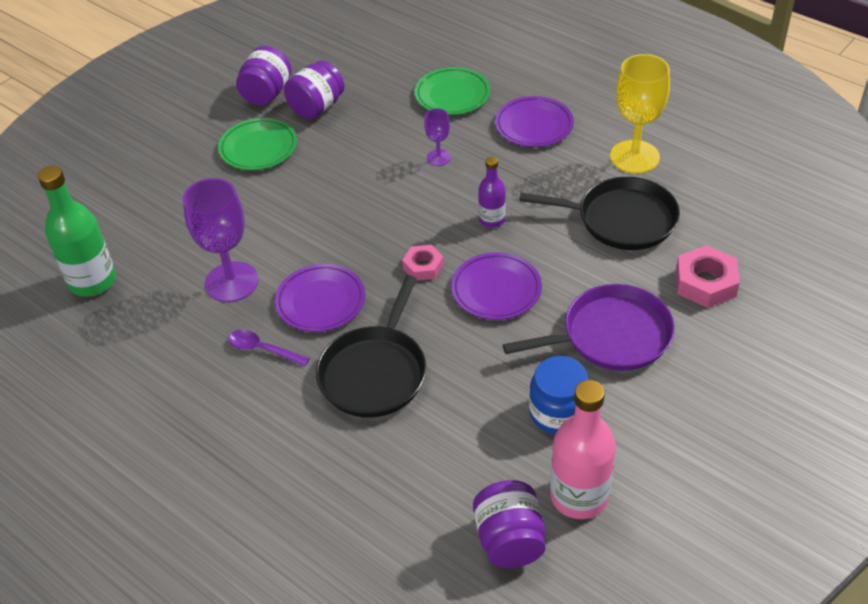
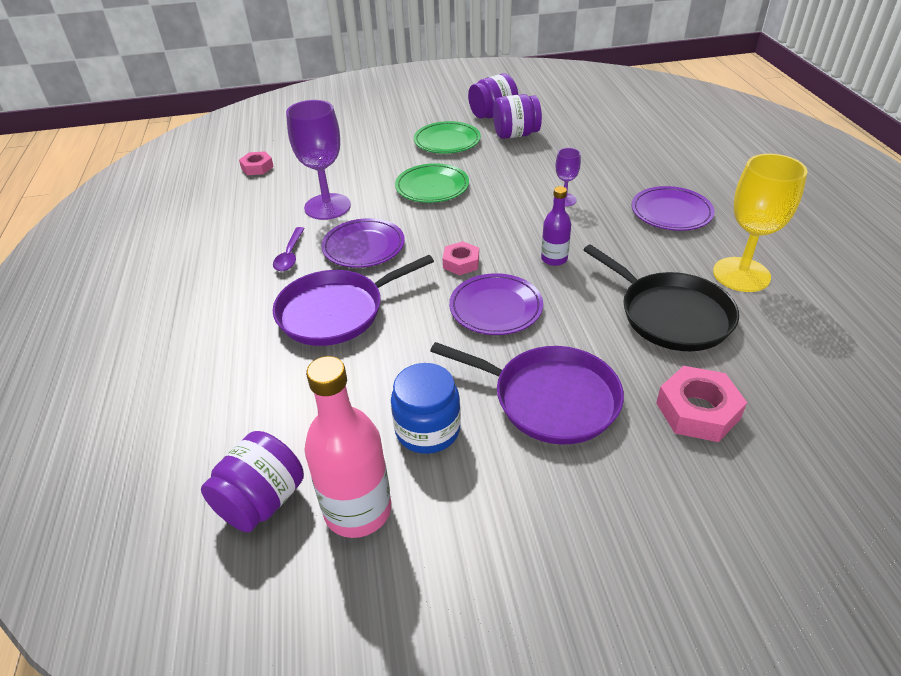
camera: 40 degrees right, 5 degrees down
green bottle [38,166,116,297] -> pink nut [239,151,274,175]
purple spoon [228,330,310,366] -> purple spoon turned 150 degrees counterclockwise [273,227,305,271]
black pan [316,275,427,418] -> purple pan [273,255,434,346]
green plate [415,67,490,115] -> green plate moved to [395,163,469,203]

